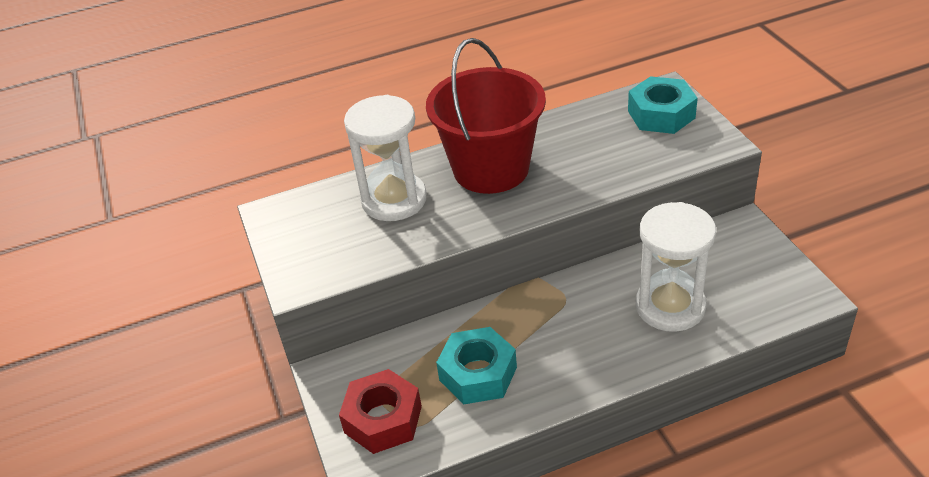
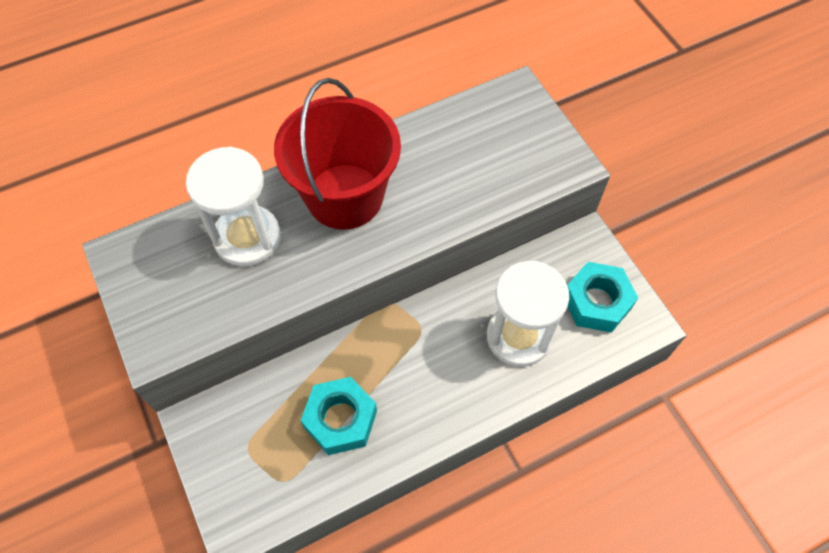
camera: 10 degrees left, 20 degrees up
red nut [339,369,422,454] -> none
turquoise nut [628,76,698,134] -> turquoise nut moved to [567,262,638,333]

